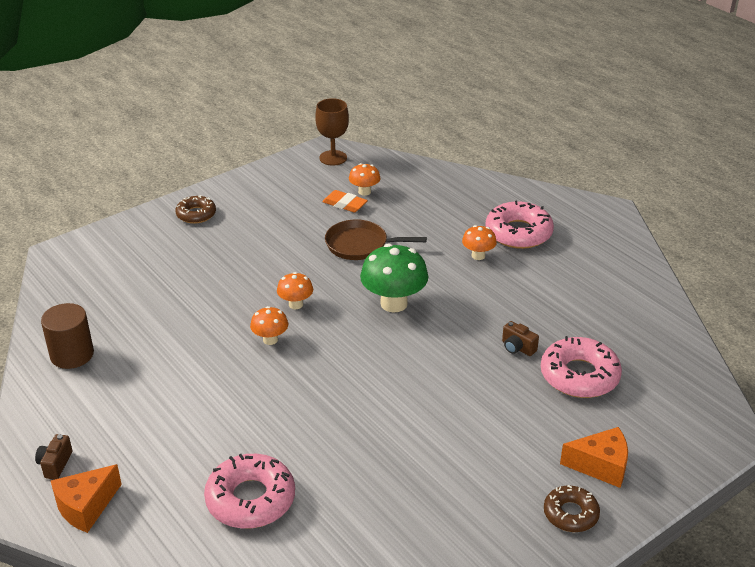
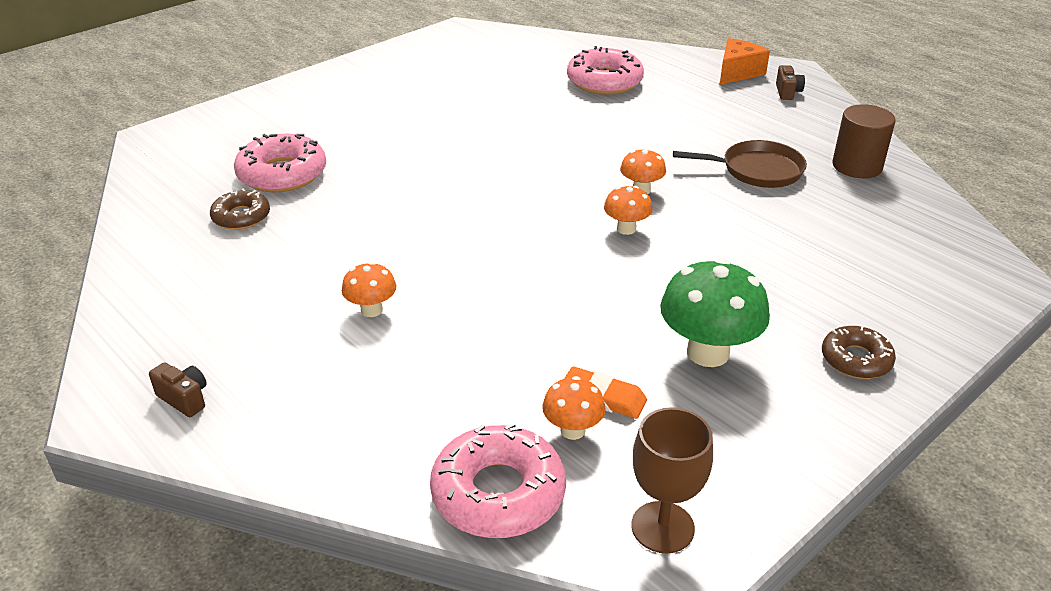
camera: 175 degrees right, 0 degrees up
brown pan [325,219,427,260] -> brown pan moved to [673,140,807,188]
green mushroom [360,243,428,312] -> green mushroom moved to [660,259,770,367]
pink donut [486,201,554,249] -> pink donut moved to [430,423,566,538]
brown camera [502,321,539,356] -> brown camera moved to [149,362,207,417]
brown donut [544,485,600,532] -> brown donut moved to [210,189,270,230]
orange cheese [560,427,628,488] -> none

